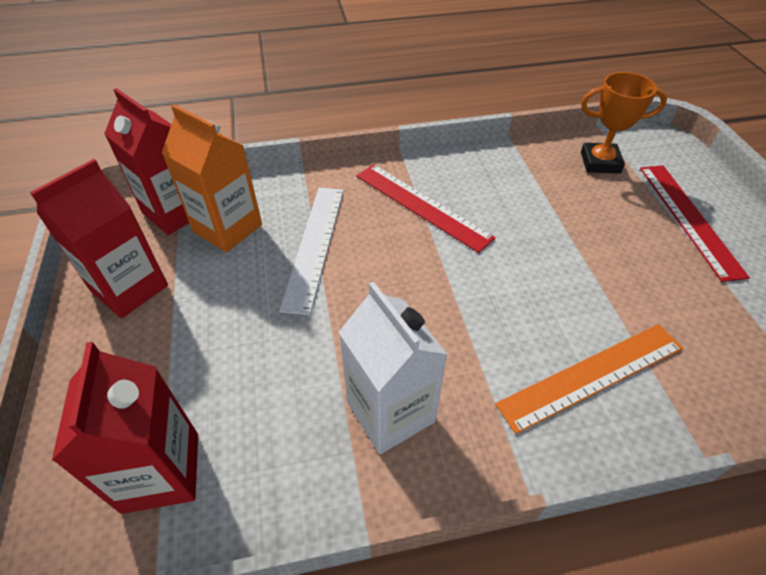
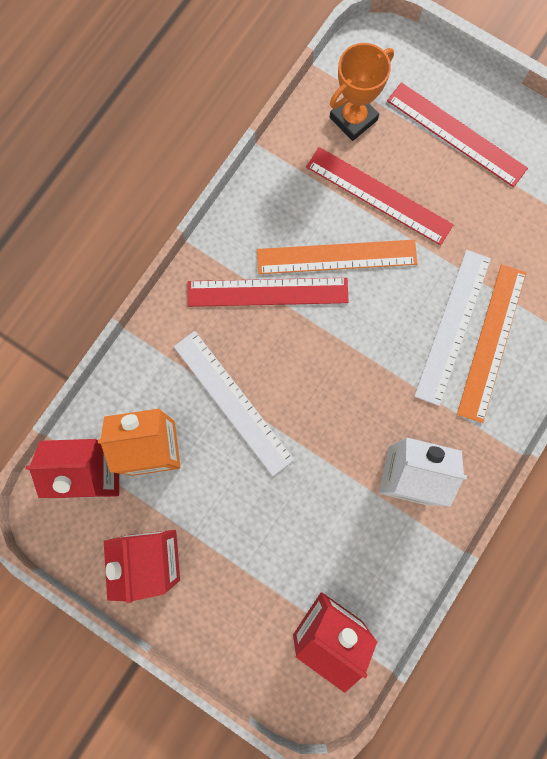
camera: 45 degrees left, 30 degrees up
none -> orange ruler [257,240,417,274]
none -> red ruler [306,147,454,246]
none -> white ruler [414,250,491,406]

